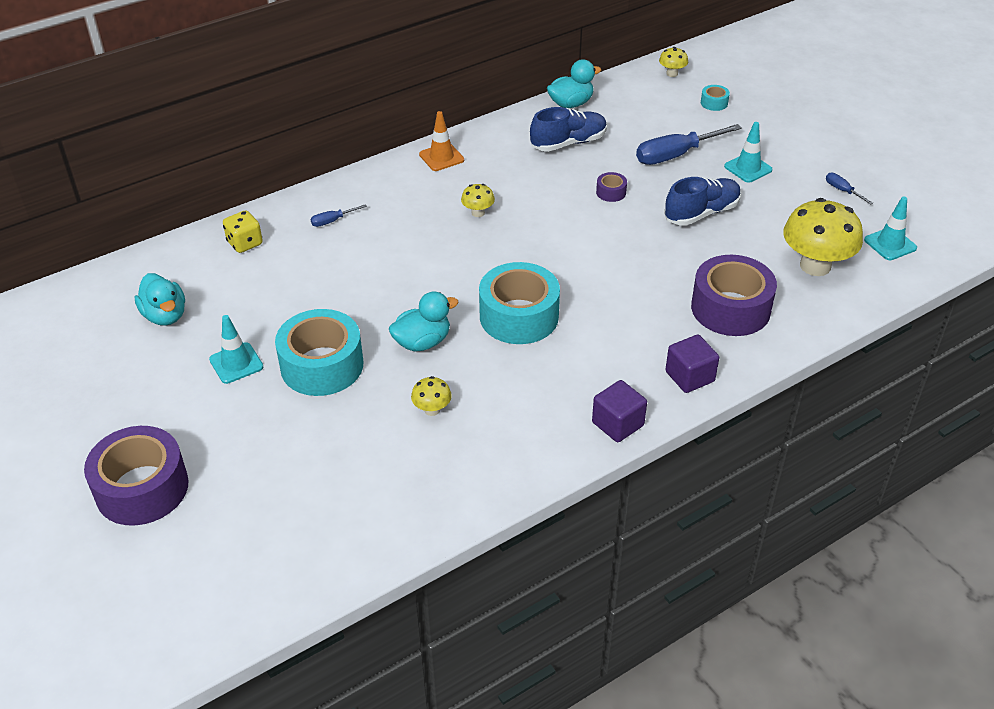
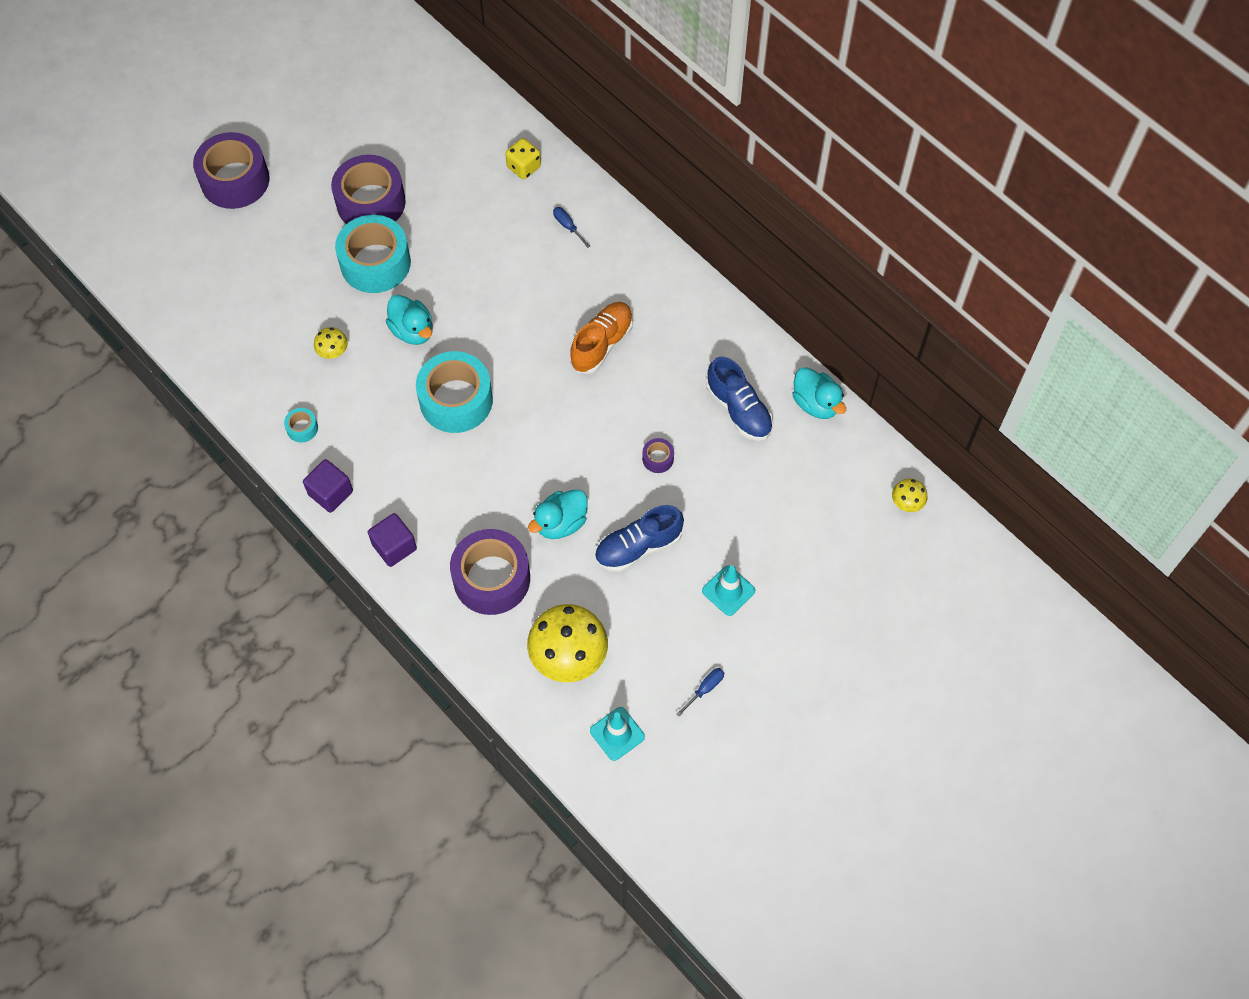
camera: 80 degrees right, 20 degrees up
turquoise duck [135,273,185,326] -> turquoise duck moved to [528,490,588,539]
turquoise traffic cone [209,315,263,384] -> purple tape [331,155,406,224]
orange traffic cone [419,111,464,171] -> none
yellow mushroom [461,184,495,217] -> orange shoe [570,302,633,374]
blue screwdriver [636,124,742,165] -> none
blue shoe [664,177,741,226] -> blue shoe turned 105 degrees clockwise [595,505,684,572]
turquoise tape [701,85,730,111] -> turquoise tape moved to [284,408,318,442]

